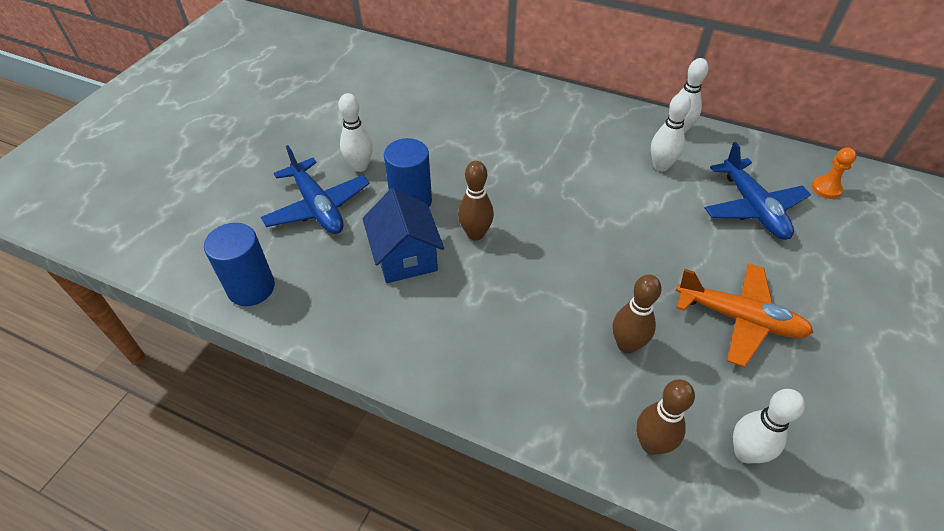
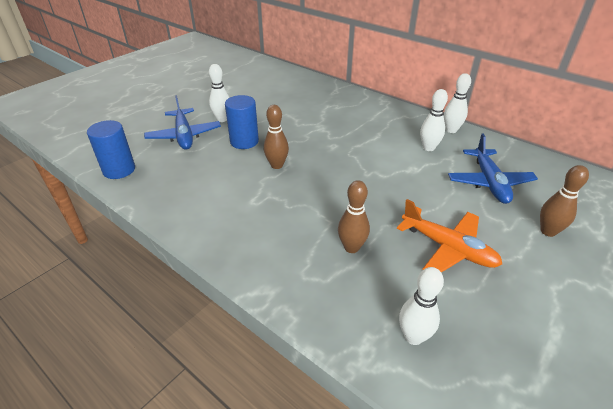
camera: 15 degrees right, 10 degrees down
blue house [362,188,444,283] -> none
brown bowling pin [636,379,695,455] -> brown bowling pin moved to [540,165,589,237]
orange pawn [812,148,857,199] -> none

